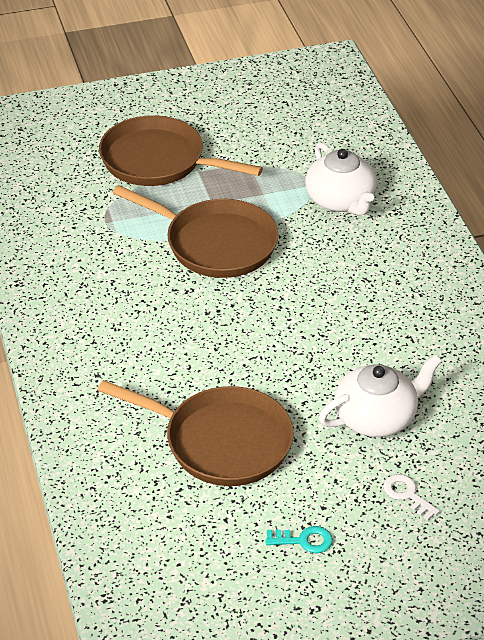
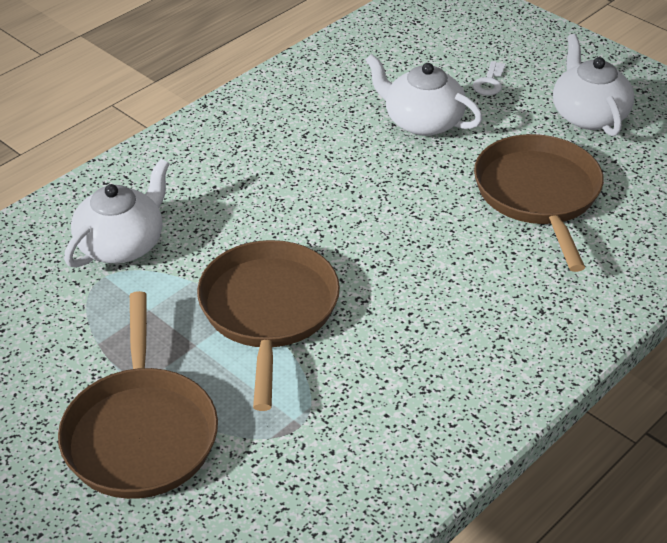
camera: 120 degrees left, 0 degrees up
turquoise key [265,526,333,553] -> white teapot [553,34,634,136]

